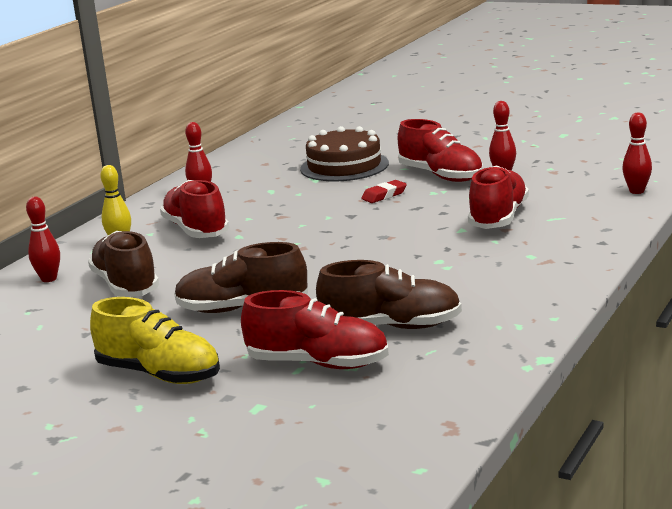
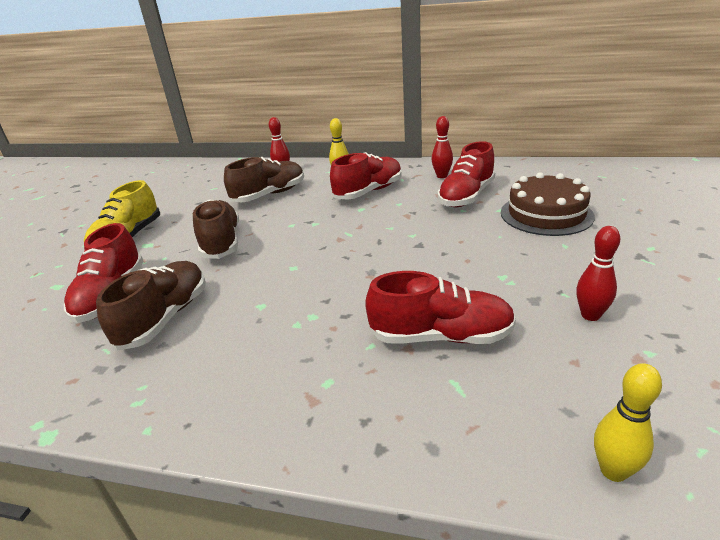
camera: 75 degrees right, 10 degrees up
brown shoe [316,260,462,329] -> brown shoe turned 150 degrees counterclockwise [96,261,206,351]
red eraser [361,180,407,203] -> none
red shoe [398,119,483,182] -> red shoe moved to [438,141,495,207]
red bowling pin [622,113,652,194] -> yellow bowling pin [594,363,662,482]

